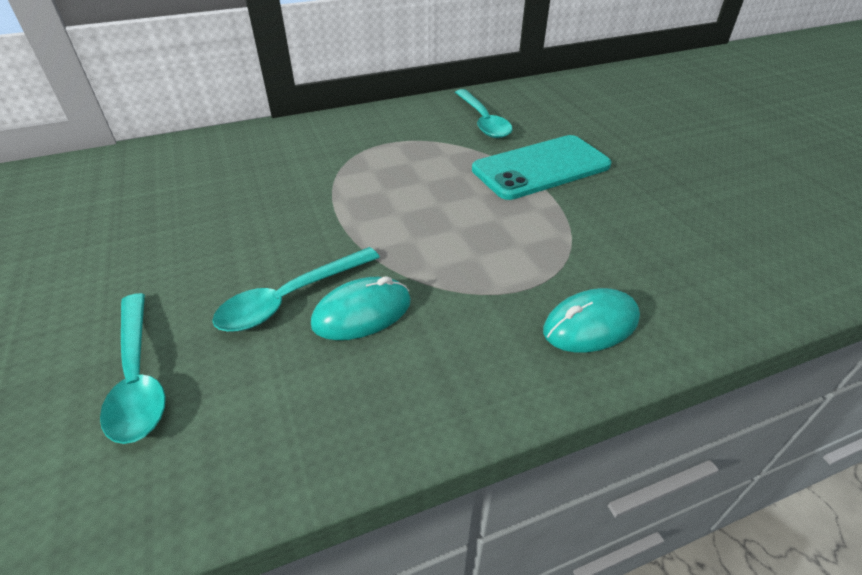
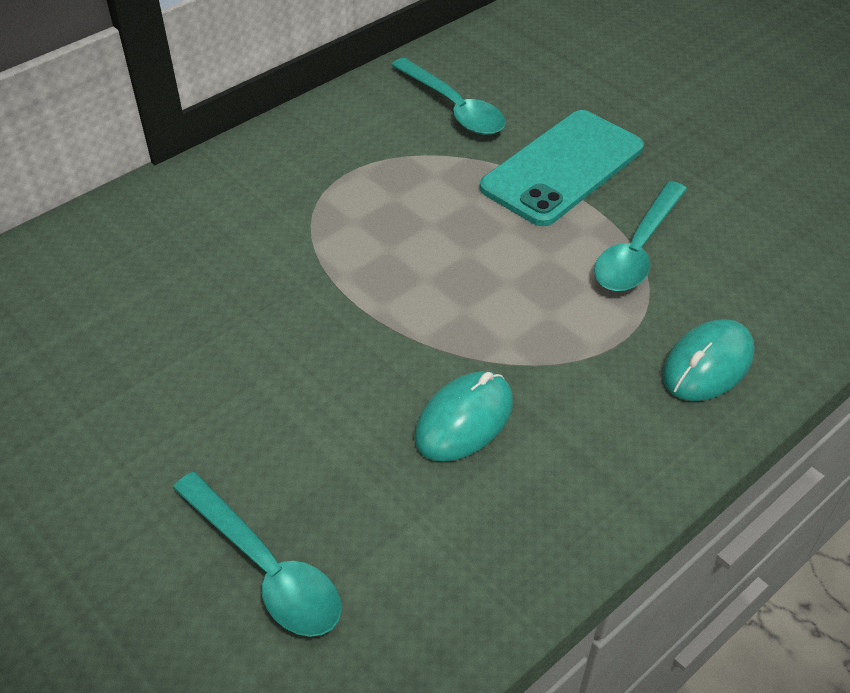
camera: 20 degrees left, 5 degrees up
turquoise spoon [212,247,380,332] -> turquoise spoon moved to [594,181,687,291]

